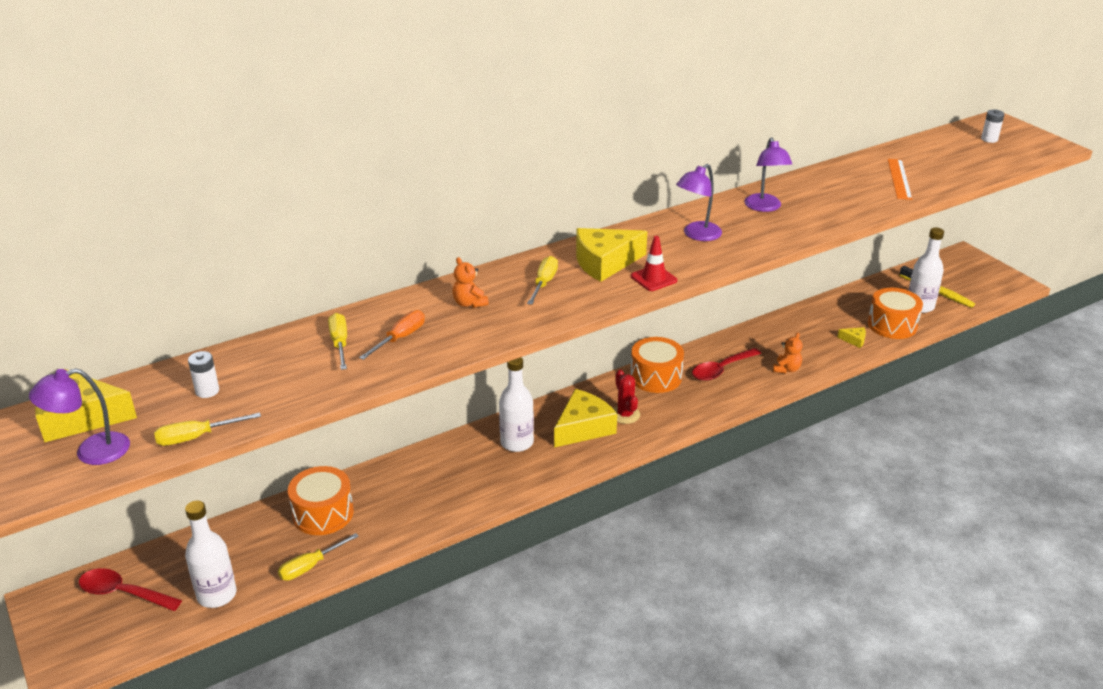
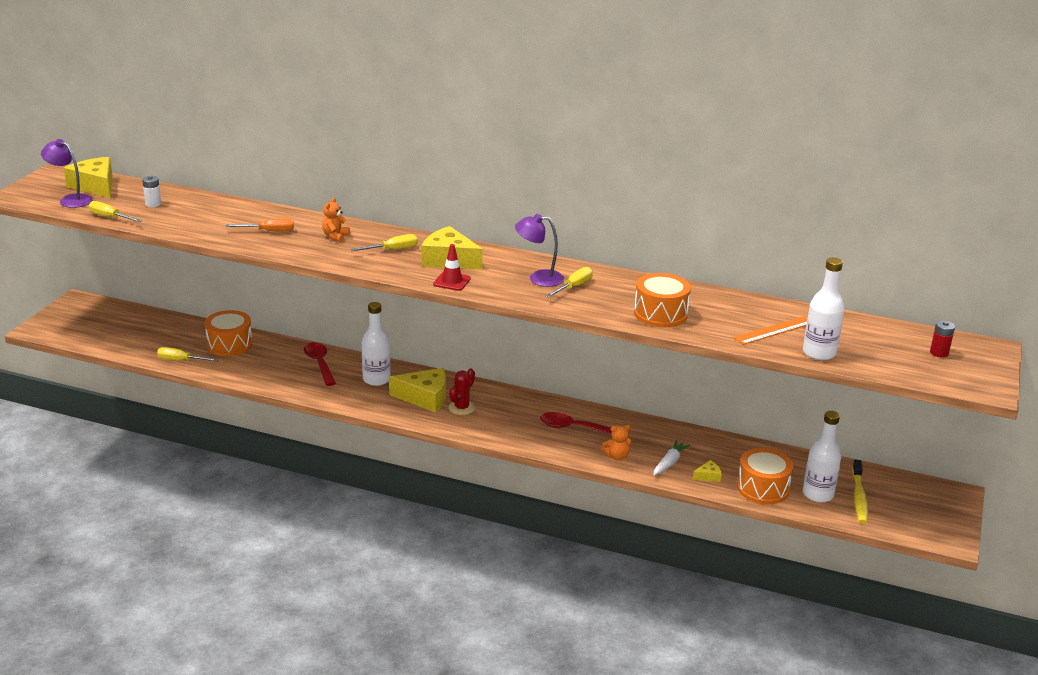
camera: 50 degrees right, 5 degrees down
red spoon [79,568,182,611] -> red spoon moved to [304,342,336,386]
white bottle [185,500,237,608] -> white bottle moved to [803,257,844,360]
yellow screwdriver [328,313,347,370] -> yellow screwdriver moved to [546,267,593,298]
orange drum [630,337,684,393] -> orange drum moved to [634,273,691,327]
purple lamp [744,137,792,212] -> none
yellow cheese [837,327,866,348] -> yellow cheese turned 90 degrees counterclockwise [693,460,722,482]
white battery [981,110,1005,143] -> red battery [930,320,955,358]
none -> white carrot [653,440,691,476]

